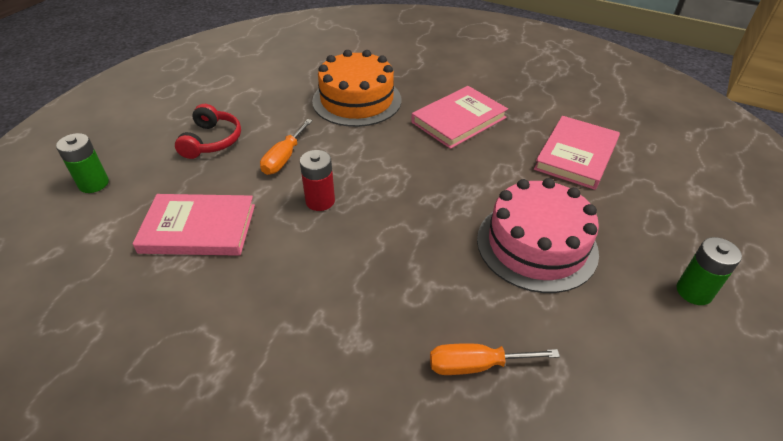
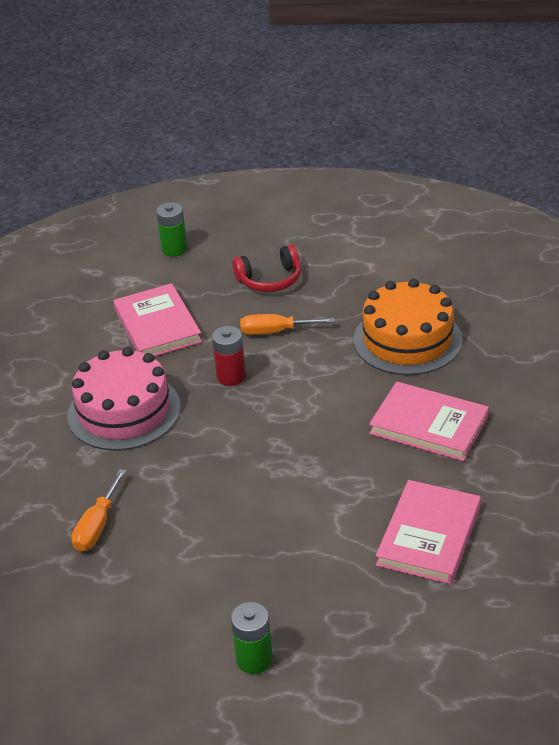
camera: 70 degrees right, 5 degrees down
orange screwdriver [430,343,560,375] -> orange screwdriver turned 135 degrees counterclockwise [71,469,126,552]
pink cake [477,178,599,293] -> pink cake moved to [67,347,181,451]
pink book [534,116,620,190] -> pink book turned 75 degrees counterclockwise [376,480,481,584]

